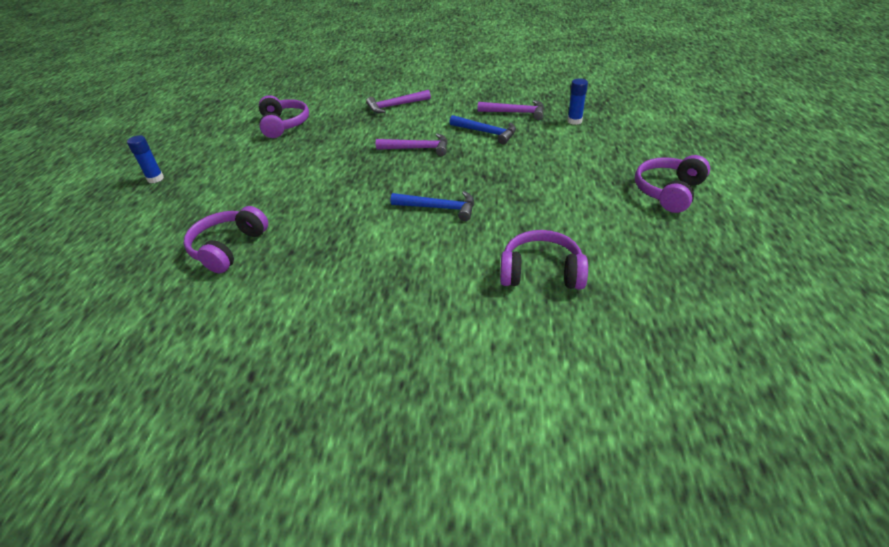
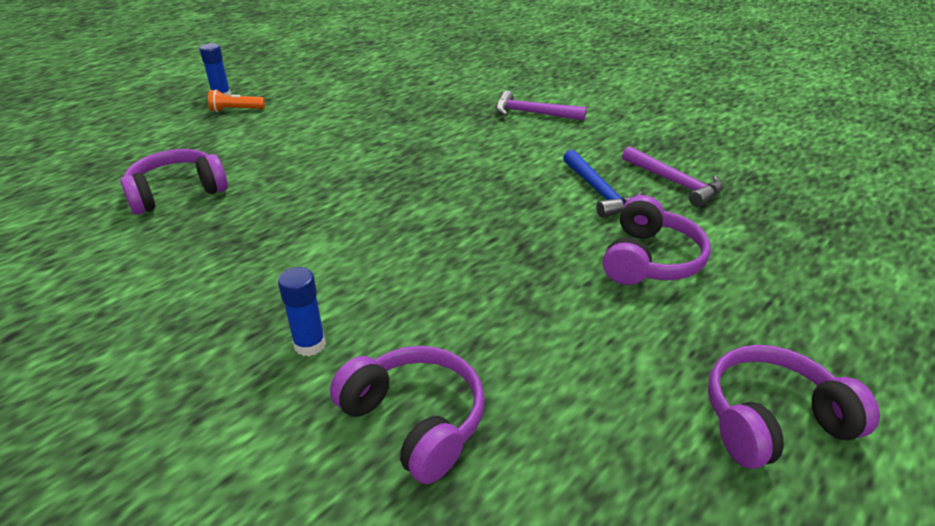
camera: 35 degrees right, 5 degrees down
purple headphones [259,95,309,138] -> purple headphones moved to [603,195,711,285]
purple hammer [376,133,447,156] -> none
blue hammer [391,191,474,221] -> none
blue glue stick [567,78,588,125] -> blue glue stick moved to [278,267,326,356]
none -> orange flashlight [208,89,265,112]

